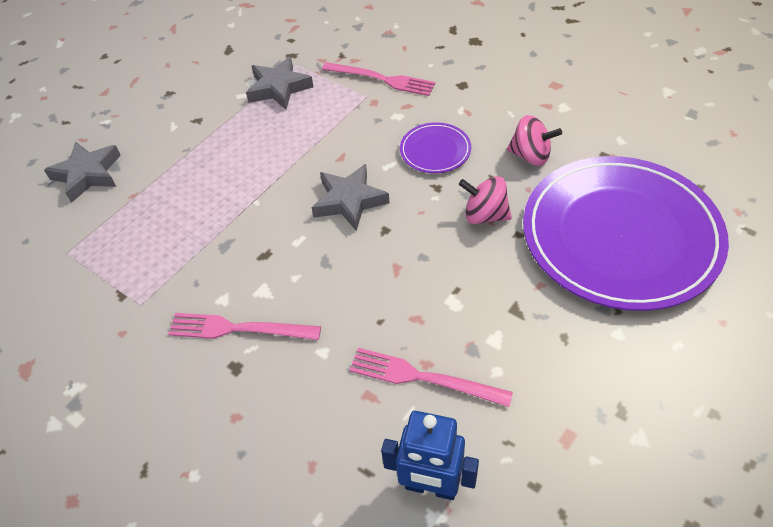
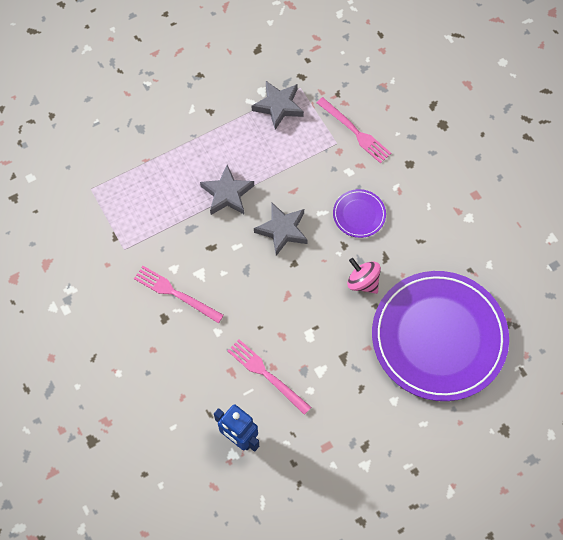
camera: 20 degrees right, 15 degrees up
grey star [44,141,121,203] -> grey star moved to [200,165,254,215]
pink spinning top [507,115,562,166] -> none

